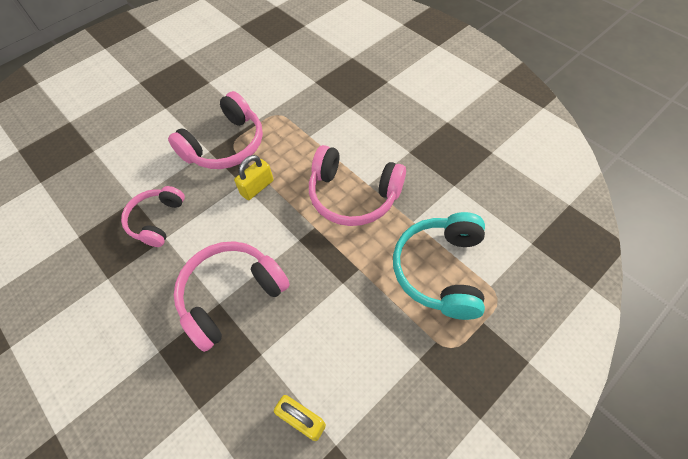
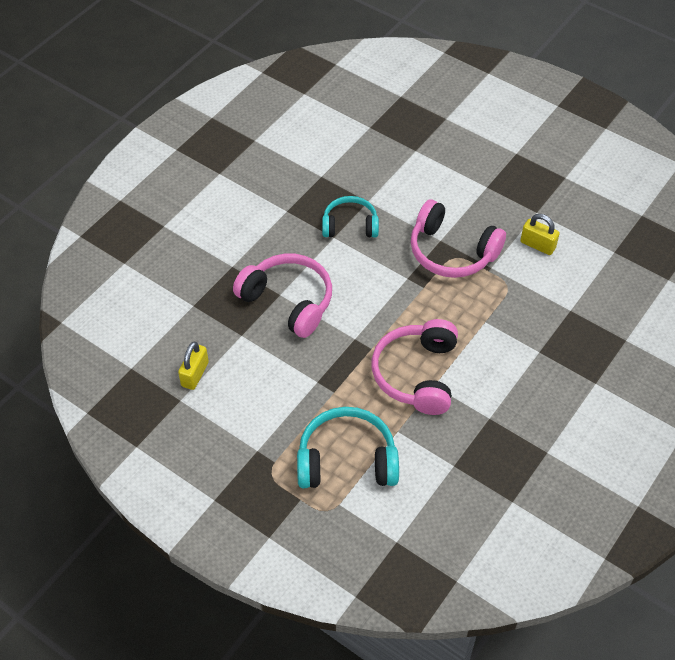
camera: 75 degrees right, 5 degrees down
pink headphones [121,186,185,247] -> turquoise headphones [322,196,379,238]
yellow padlock [234,155,273,200] -> yellow padlock moved to [520,214,560,255]

